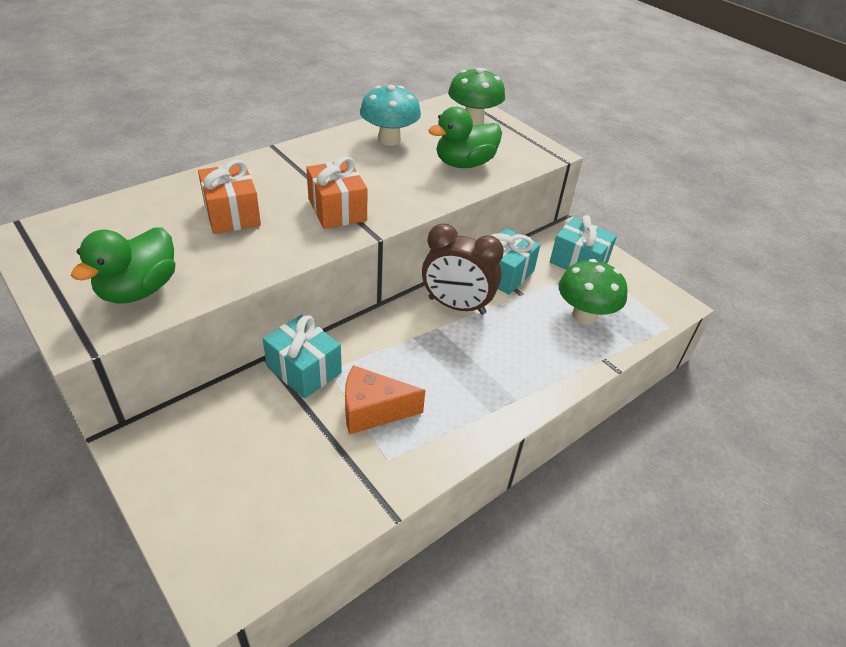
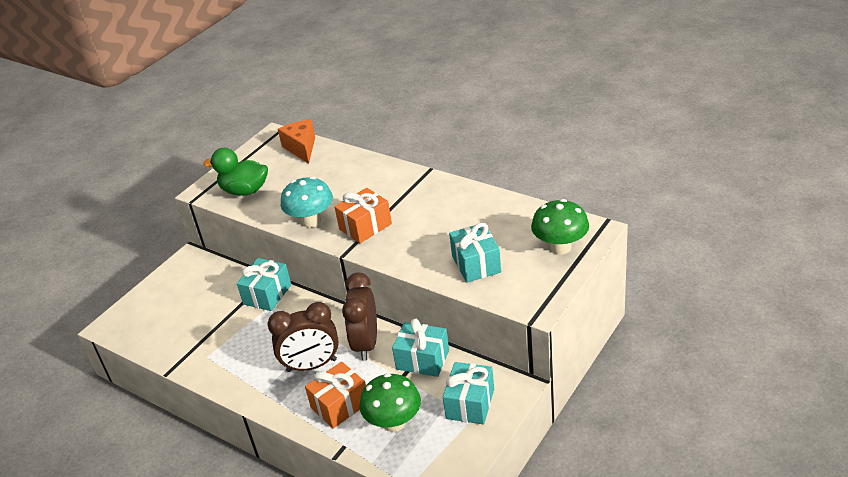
camera: 80 degrees right, 5 degrees down
orange gift [198,160,261,234] -> orange gift moved to [305,362,366,429]
orange cheese [345,365,425,435] -> orange cheese moved to [278,120,315,164]
turquoise mushroom [360,85,421,146] -> turquoise mushroom moved to [281,177,333,228]
green duck [428,107,502,168] -> turquoise gift [449,223,501,283]
none -> brown clock [268,302,339,372]

